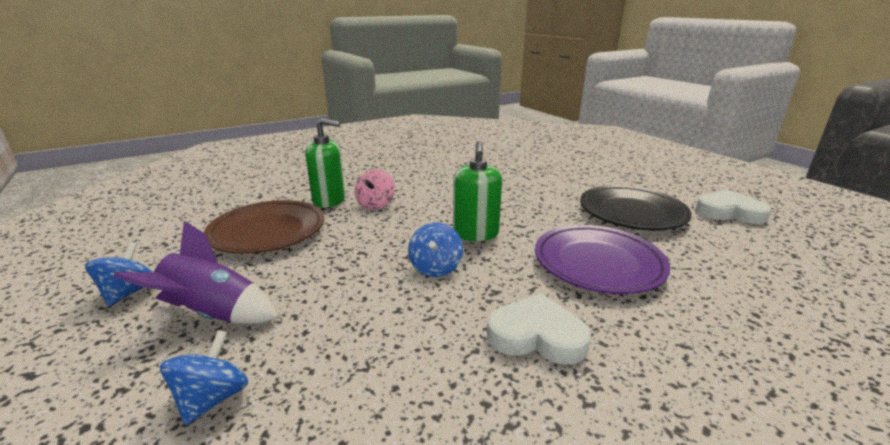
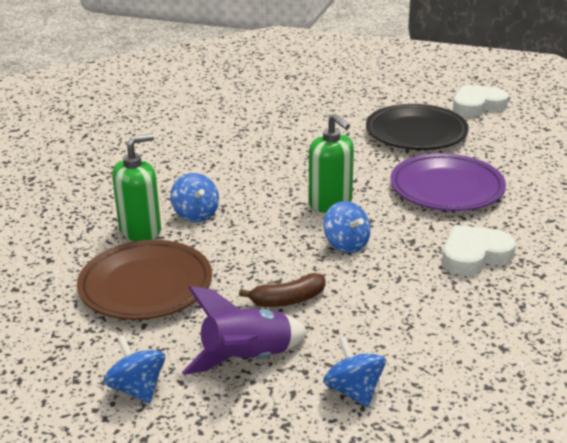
camera: 40 degrees left, 5 degrees up
pink spinning top [354,169,395,210] -> blue spinning top [170,173,219,222]
none -> brown banana [239,273,325,307]

